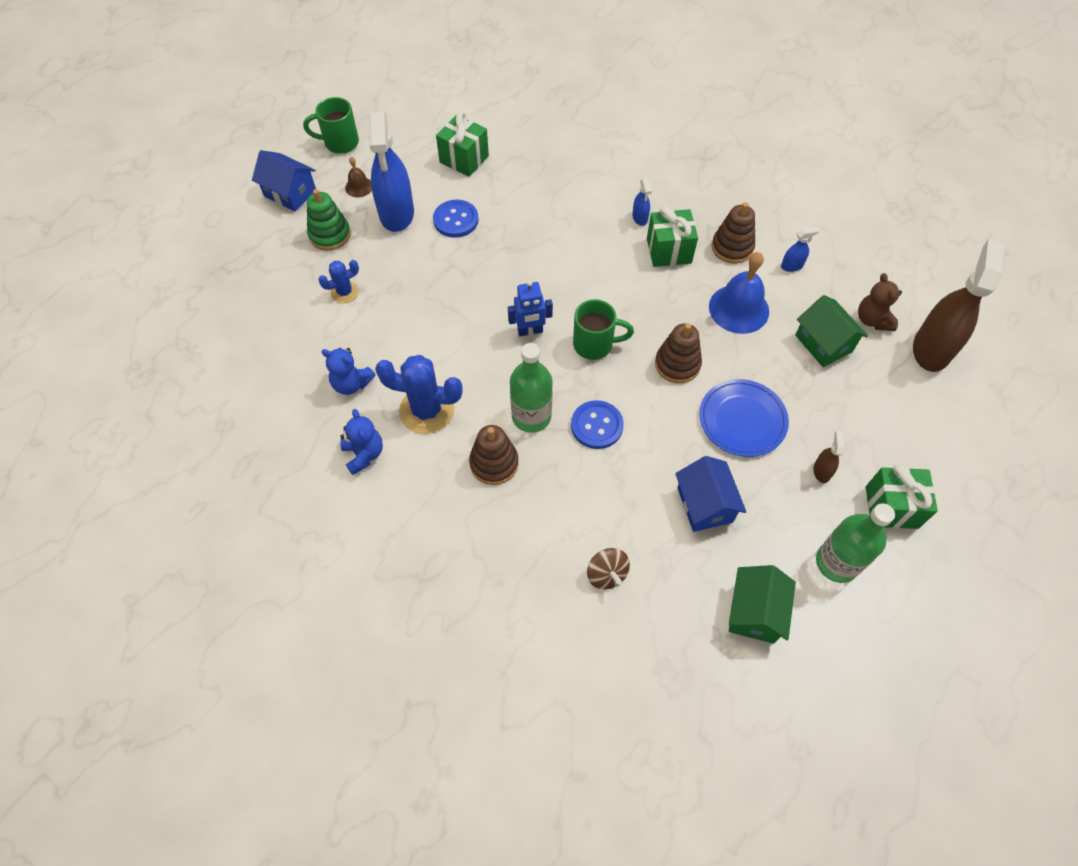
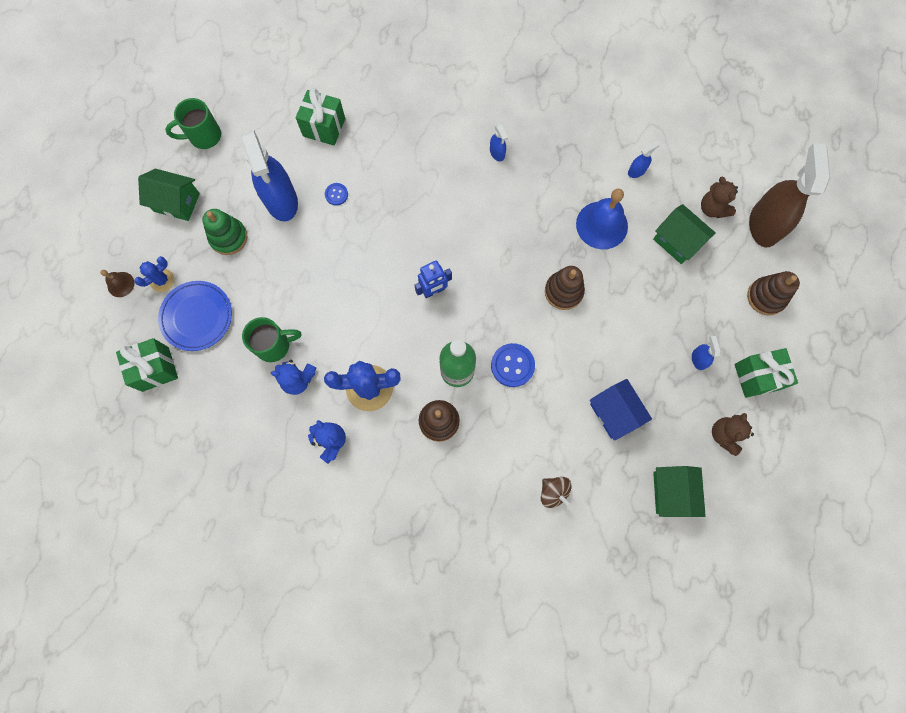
camera: 15 degrees left, 15 degrees up
blue house [252,150,316,212] -> green house [138,169,200,221]
blue cactus [318,260,359,303] -> blue cactus moved to [134,256,174,292]
brown bell [345,157,372,197] -> brown bell moved to [100,270,135,297]
blue button [433,200,479,238] -> blue button [325,183,348,205], size x0.56
green mug [573,299,634,360] -> green mug moved to [242,317,301,362]
green gift [647,206,698,267] -> green gift moved to [116,338,178,392]
blue plate [699,379,789,457] -> blue plate moved to [158,281,232,351]
brown stacking toy [711,202,755,264] -> brown stacking toy moved to [747,271,800,315]
brown spray bottle [813,431,845,483] -> blue spray bottle [692,336,721,370]
green bottle [816,503,895,583] -> brown teddy bear [712,413,754,456]

